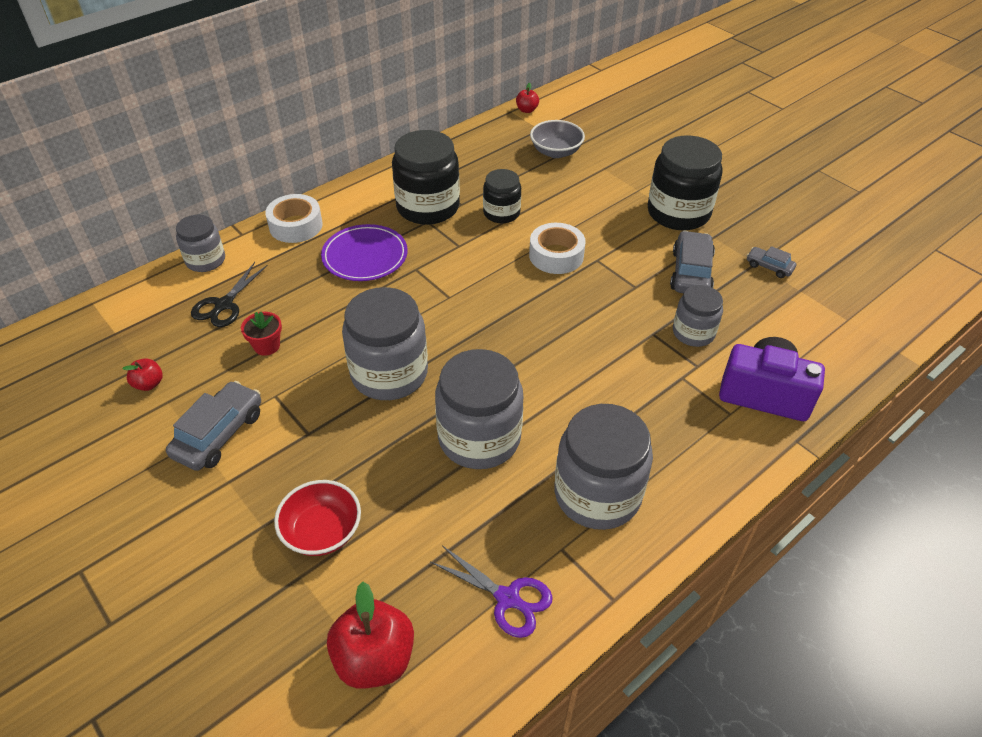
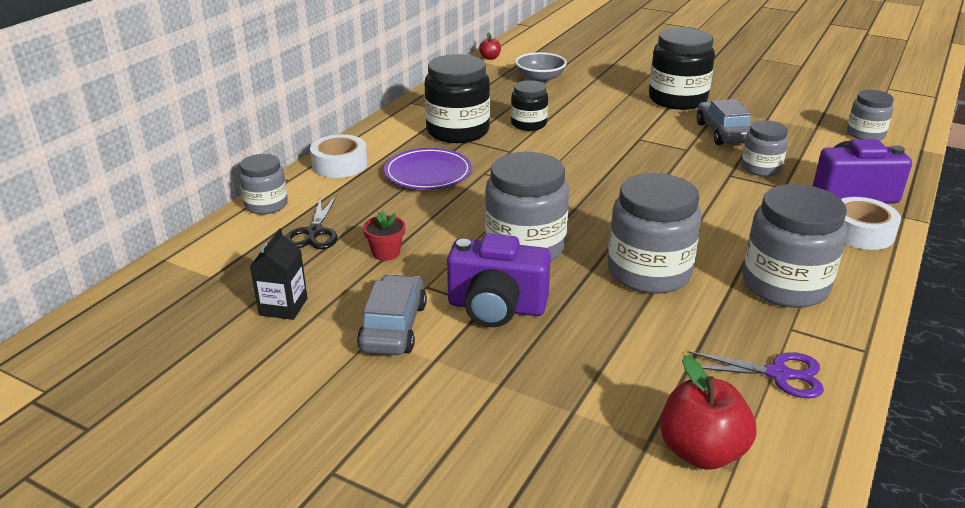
camera: 20 degrees left, 15 degrees down
red apple [122,358,163,391] -> black carton [250,229,308,320]
red bowl [274,480,361,556] -> none
white tape [529,223,586,274] -> white tape moved to [841,197,901,250]
grey car [747,246,796,278] -> none
none -> purple camera [447,233,551,327]
none -> grey jar [847,90,894,140]

